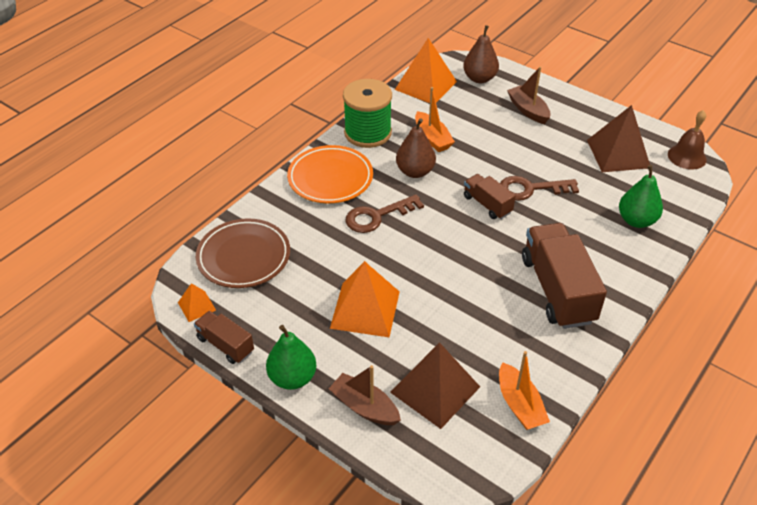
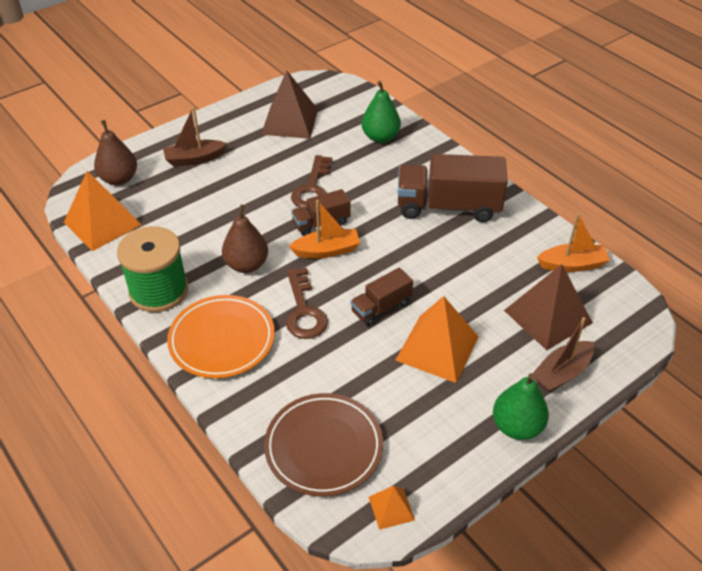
camera: 75 degrees left, 0 degrees up
brown truck [194,311,254,364] -> brown truck moved to [351,268,413,326]
orange boat [415,87,455,152] -> orange boat moved to [289,200,360,258]
brown bell [668,110,707,170] -> none

